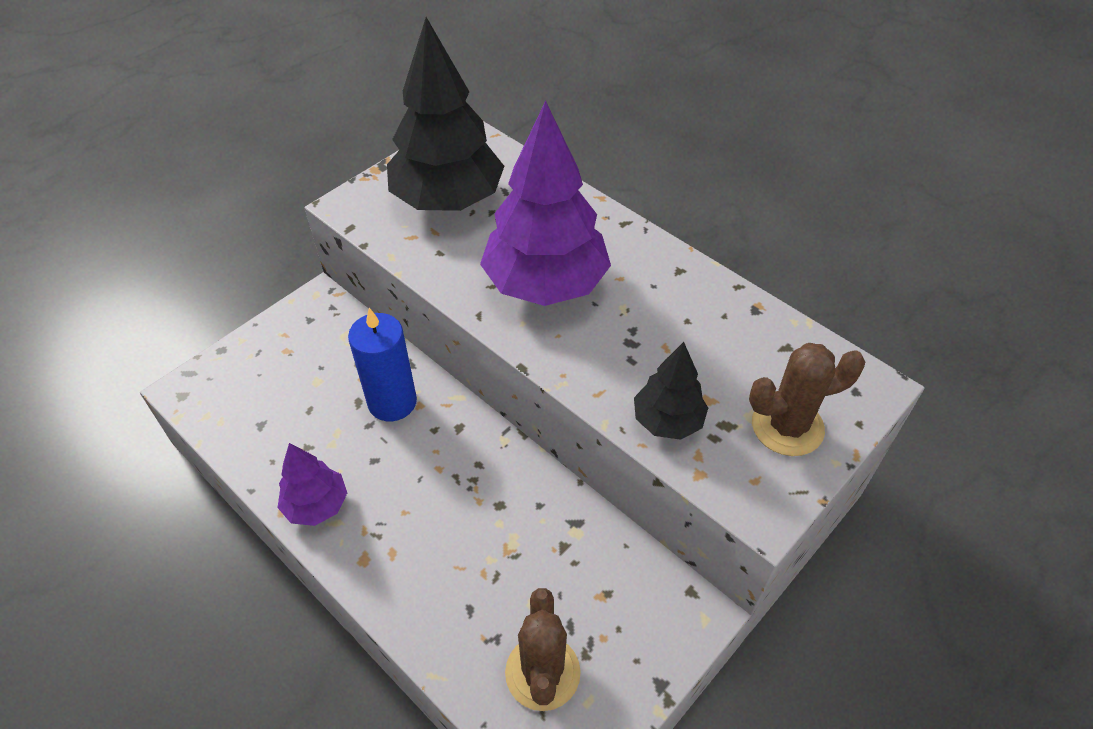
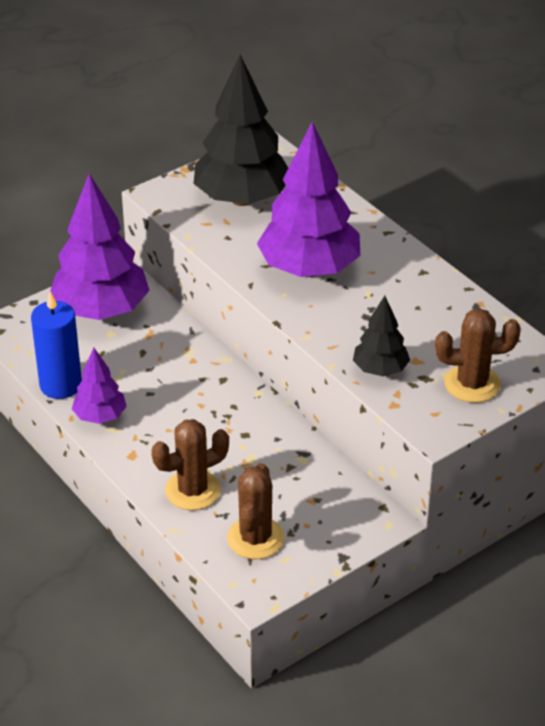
camera: 10 degrees right, 10 degrees down
blue candle [348,308,417,421] -> blue candle moved to [31,292,82,399]
none -> purple tree [50,173,150,320]
none -> brown cactus [151,419,229,510]

